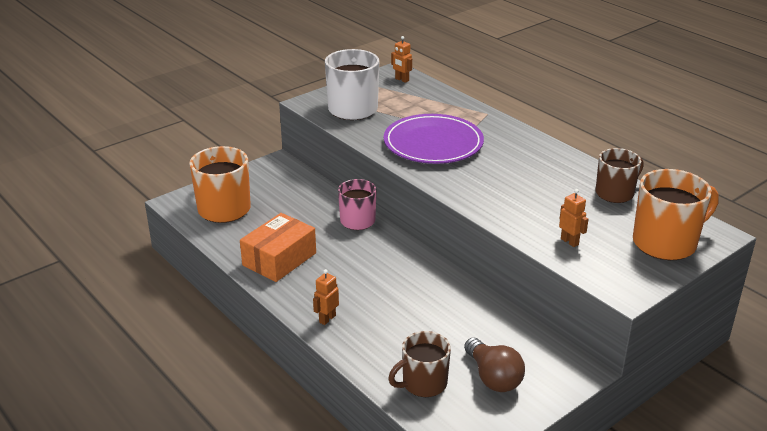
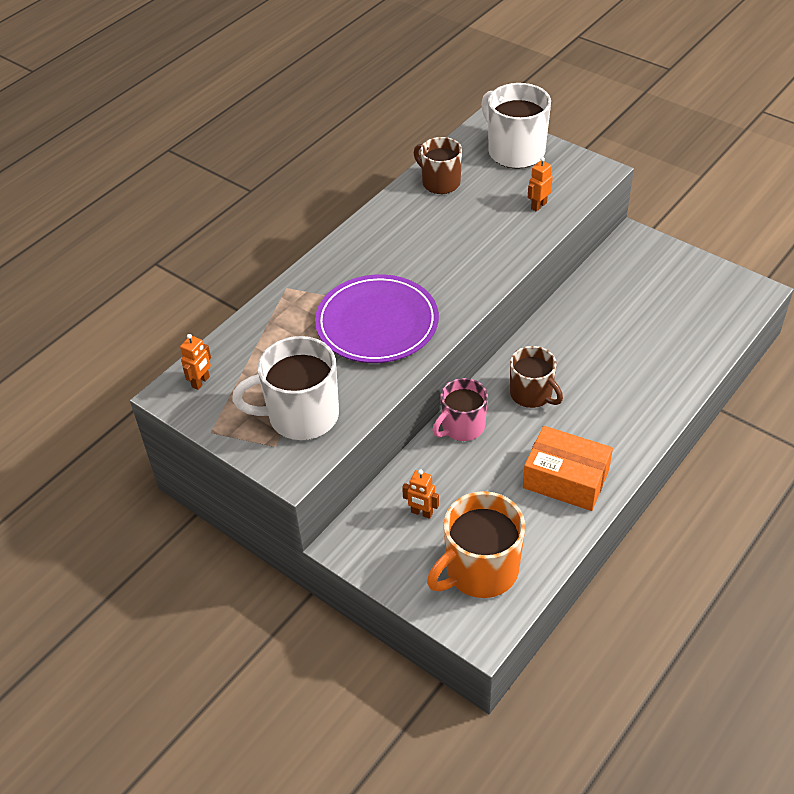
camera: 100 degrees left, 15 degrees up
orange robot [313,269,339,325] -> orange robot moved to [402,470,439,519]
brown mug [388,331,451,397] -> brown mug moved to [510,346,563,408]
brown light bulb [464,338,525,392] -> none
orange mug [633,169,719,260] -> white mug [481,83,551,169]

